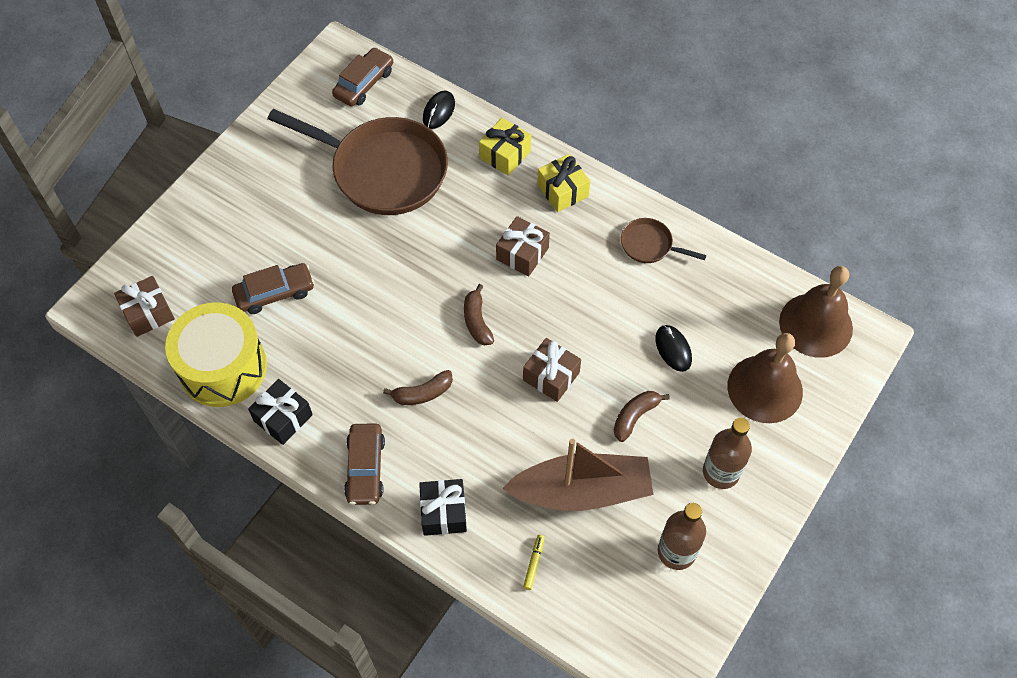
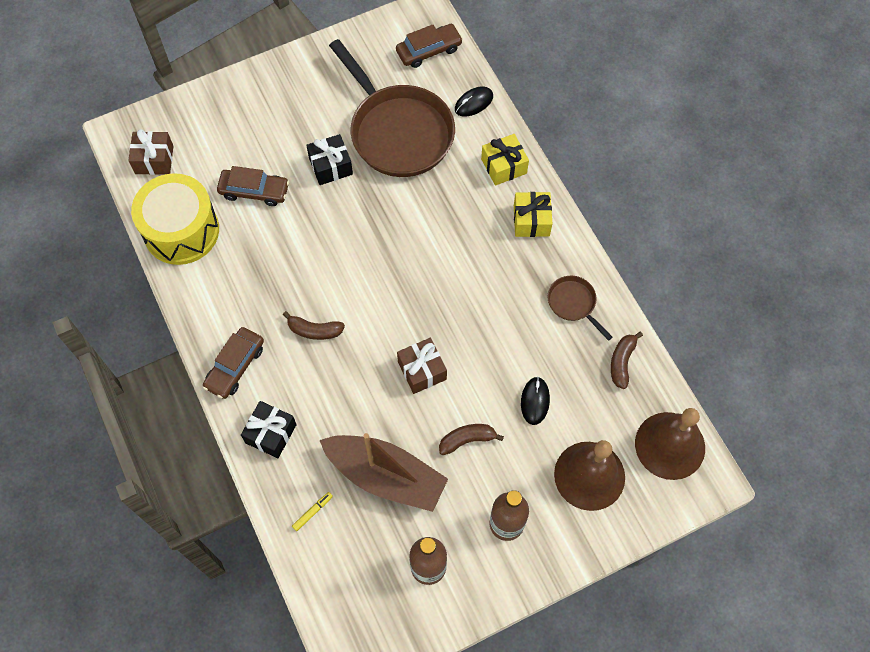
camera: 30 degrees right, 5 degrees up
black gift [248,379,313,445] -> black gift moved to [306,134,353,185]
brown banana [464,284,494,345] -> brown banana moved to [611,332,643,389]
brown gift [496,216,550,277] -> none

